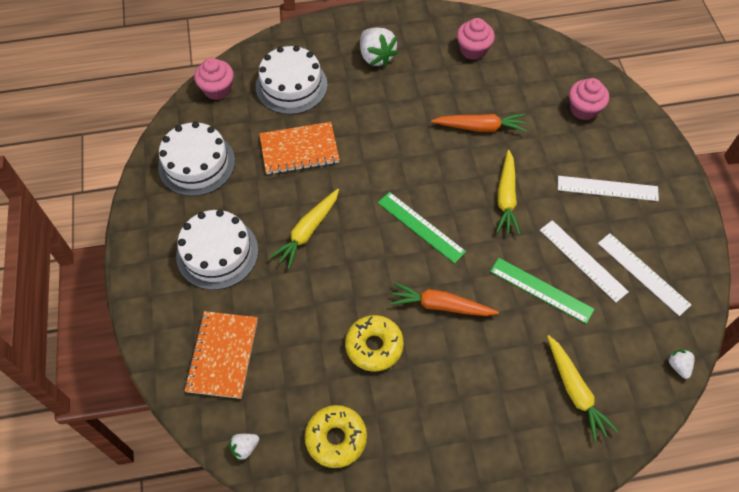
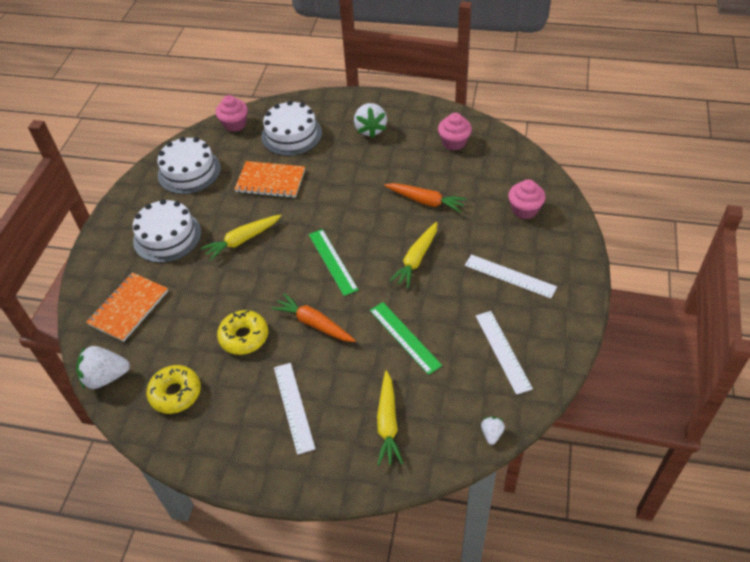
camera: 25 degrees right, 10 degrees down
white strawberry [229,434,259,461] -> white strawberry [76,346,130,390], size x1.94
white ruler [540,220,629,302] -> white ruler moved to [274,363,315,455]

